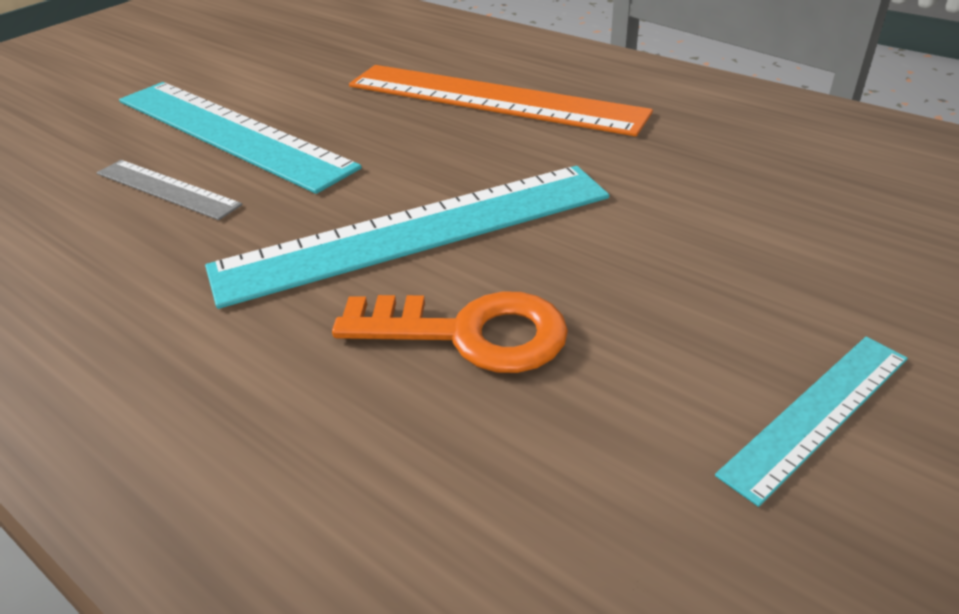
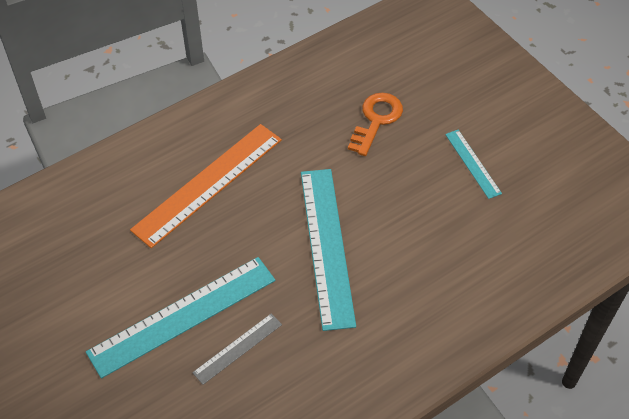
camera: 75 degrees left, 15 degrees up
orange key [332,292,568,373] -> orange key moved to [348,93,403,156]

